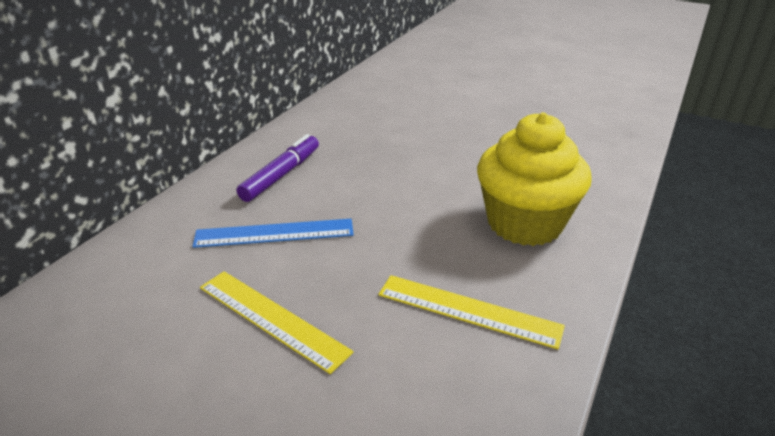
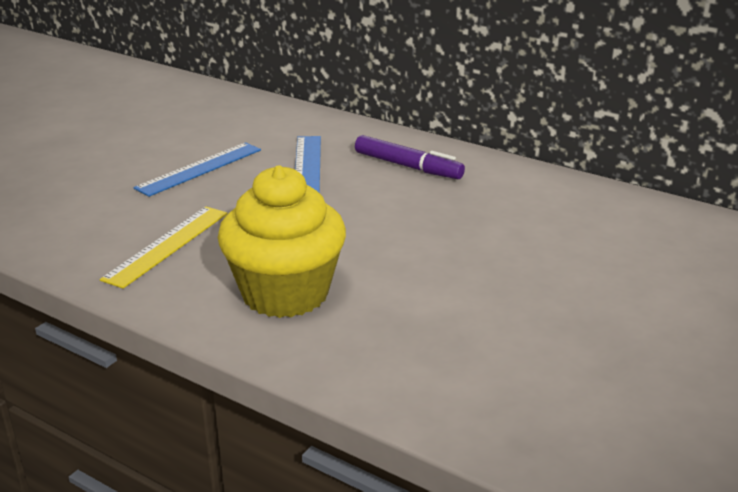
camera: 95 degrees right, 5 degrees down
yellow ruler [200,271,354,374] -> blue ruler [133,142,261,197]

